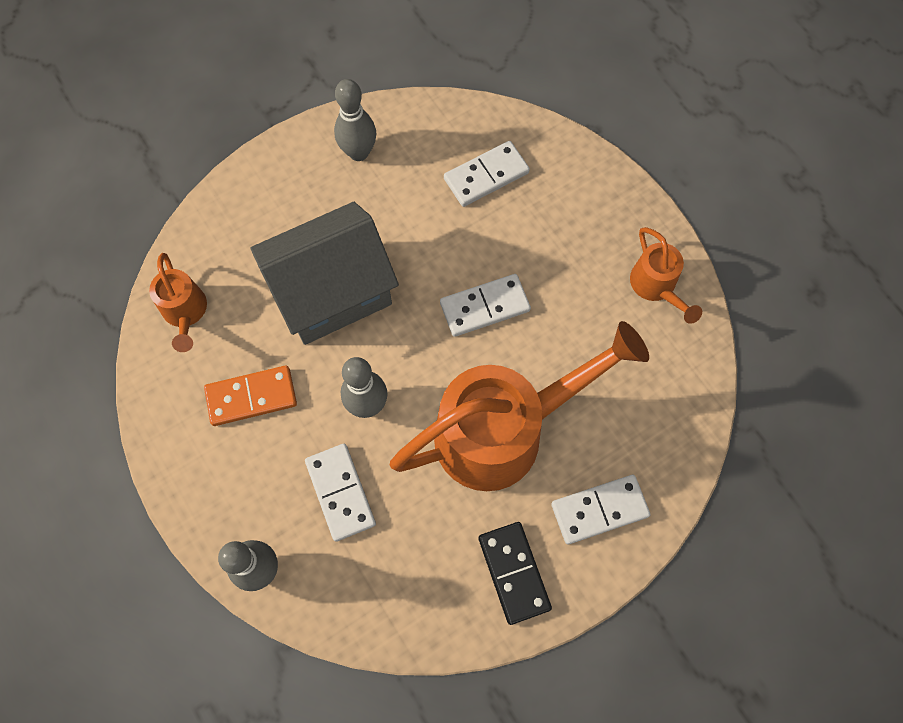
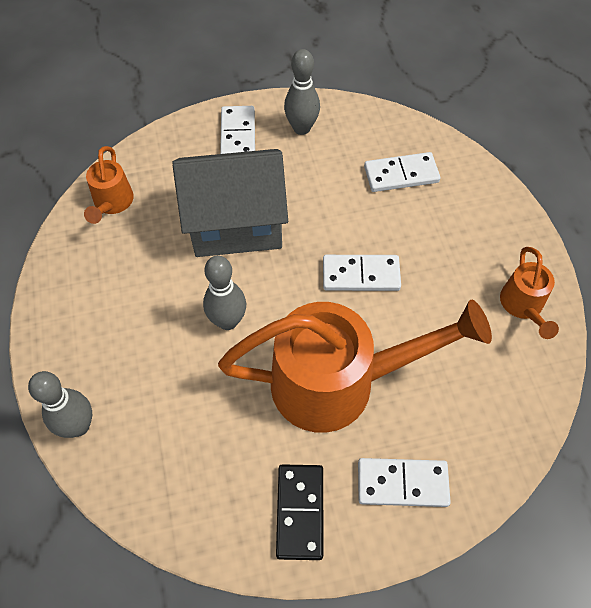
camera: 20 degrees right, 10 degrees down
orange domino [204,365,297,426] -> none
white domino [305,444,376,542] -> white domino moved to [220,106,255,154]

